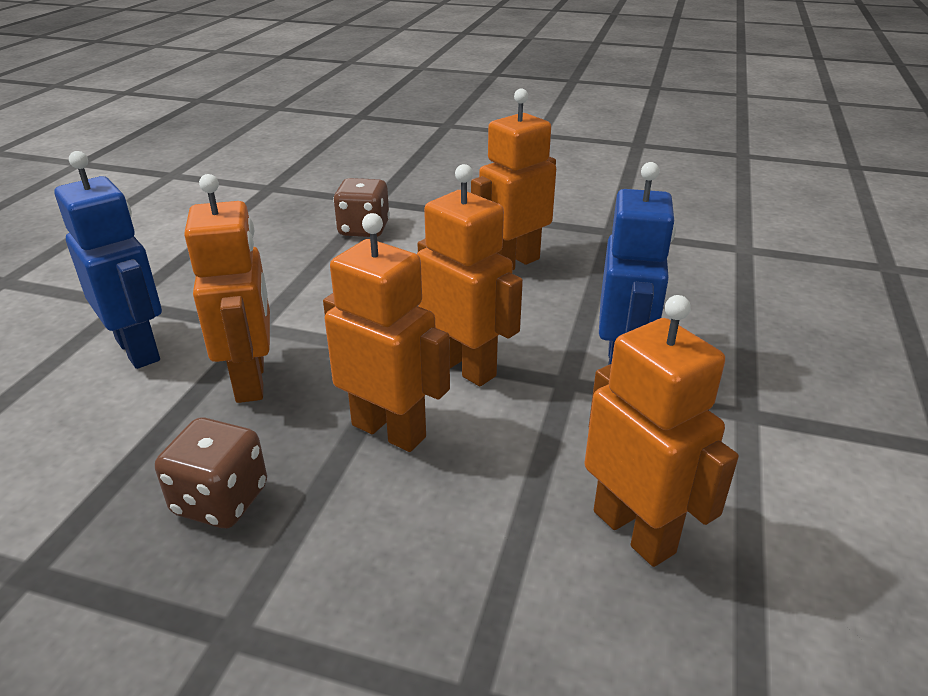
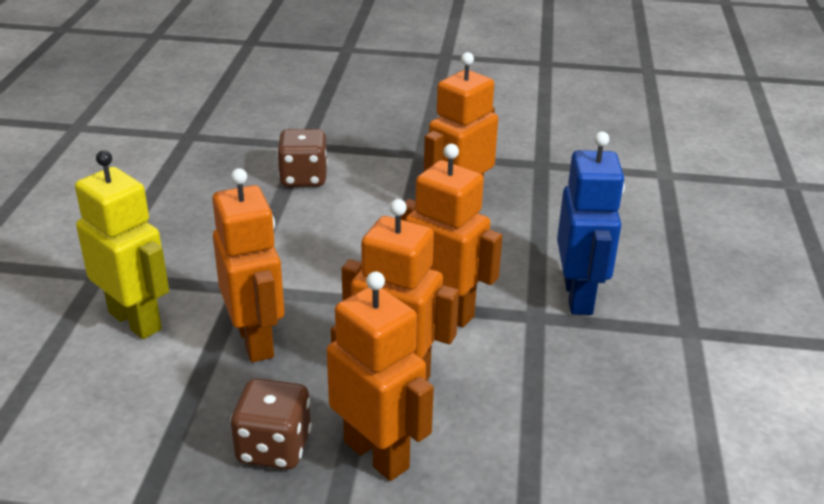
camera: 10 degrees left, 0 degrees up
blue robot [55,151,162,369] -> yellow robot [75,150,169,339]
orange robot [585,295,739,567] -> orange robot moved to [327,271,434,481]

